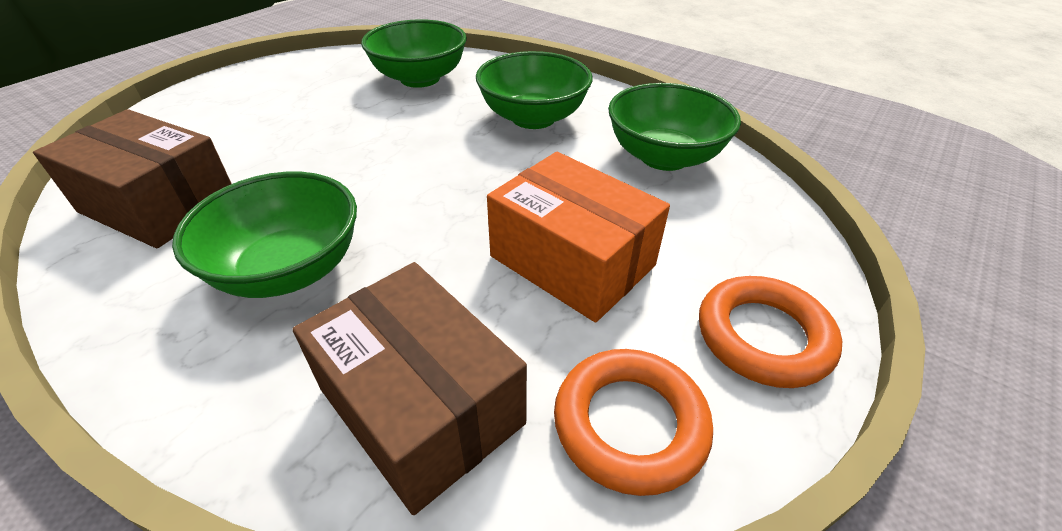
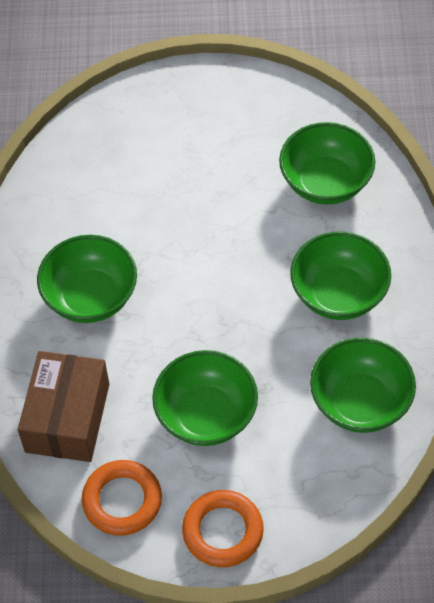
camera: 55 degrees right, 15 degrees up
brown box [33,109,232,248] -> none
orange box [487,152,670,323] -> green bowl [152,350,258,446]

